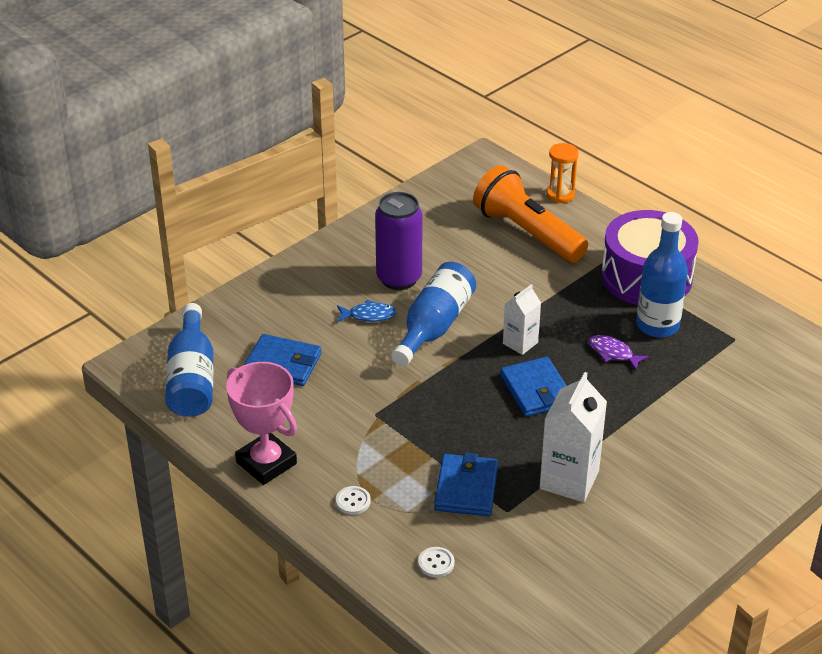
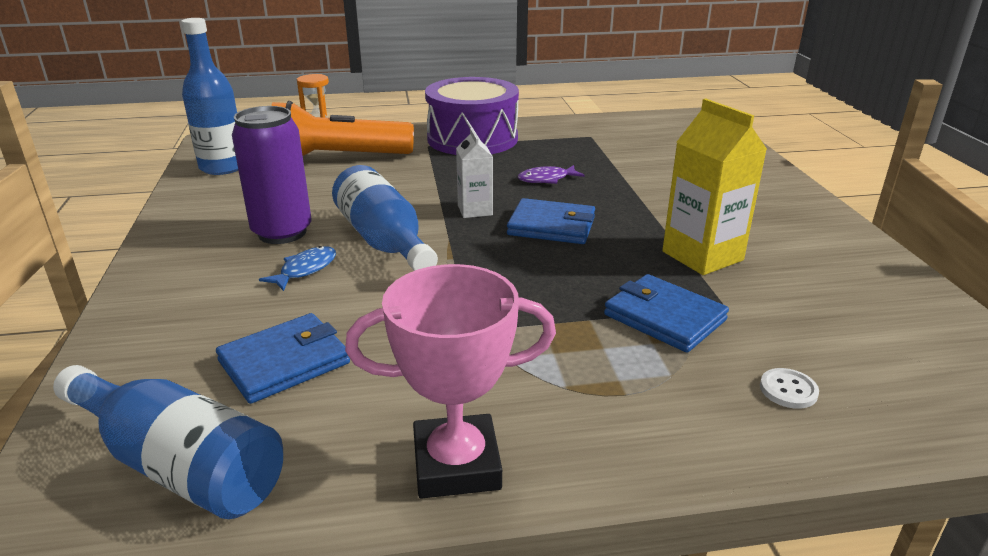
camera: 55 degrees left, 10 degrees down
white button [336,486,371,515] -> none
white carton [540,372,607,502] -> yellow carton [662,98,767,275]
blue bottle [636,212,688,338] -> blue bottle moved to [181,18,238,175]

